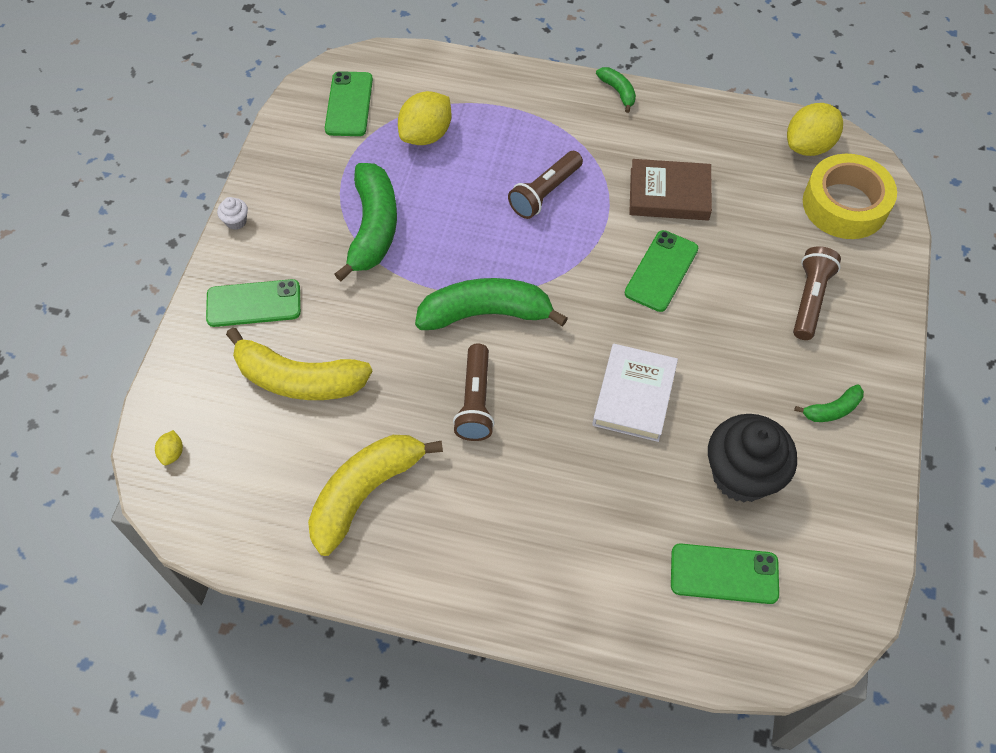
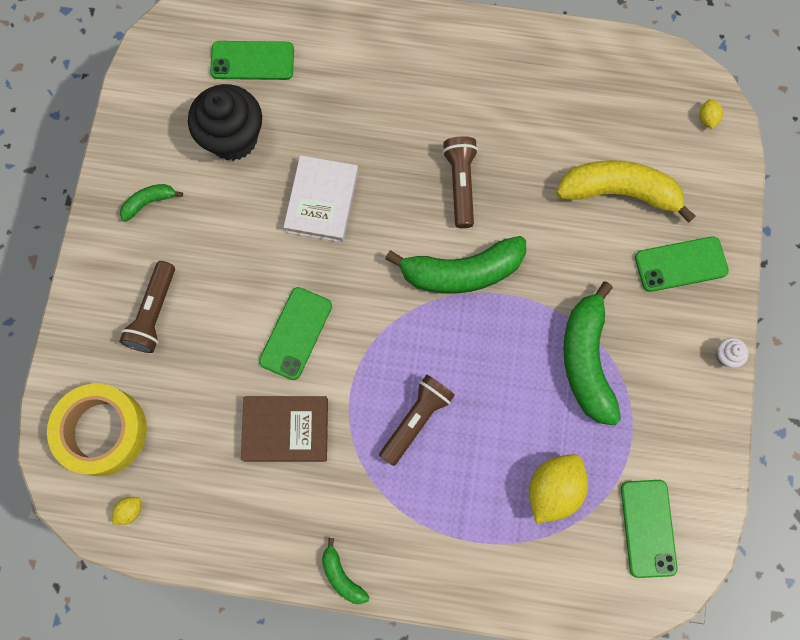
camera: 175 degrees right, 15 degrees up
yellow banana [308,435,443,556] -> none
yellow lemon [787,103,843,156] -> yellow lemon [112,497,141,525], size x0.45

